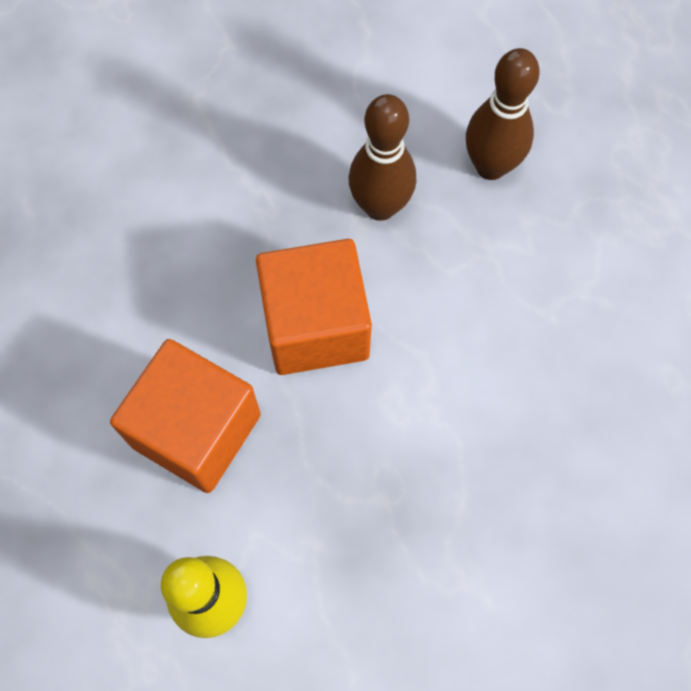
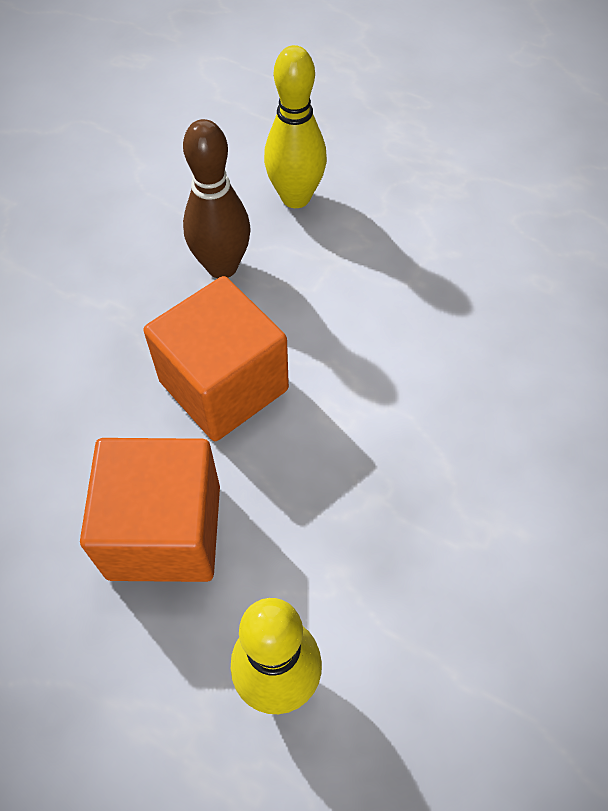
camera: 30 degrees left, 10 degrees down
brown bowling pin [466,48,540,180] -> yellow bowling pin [264,45,327,208]

